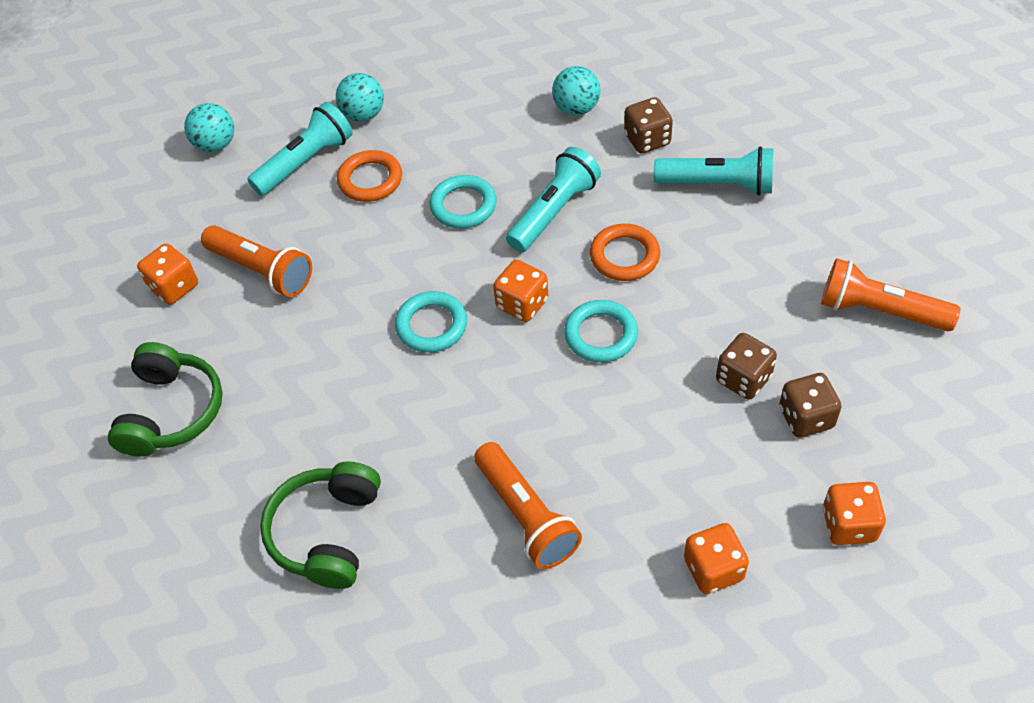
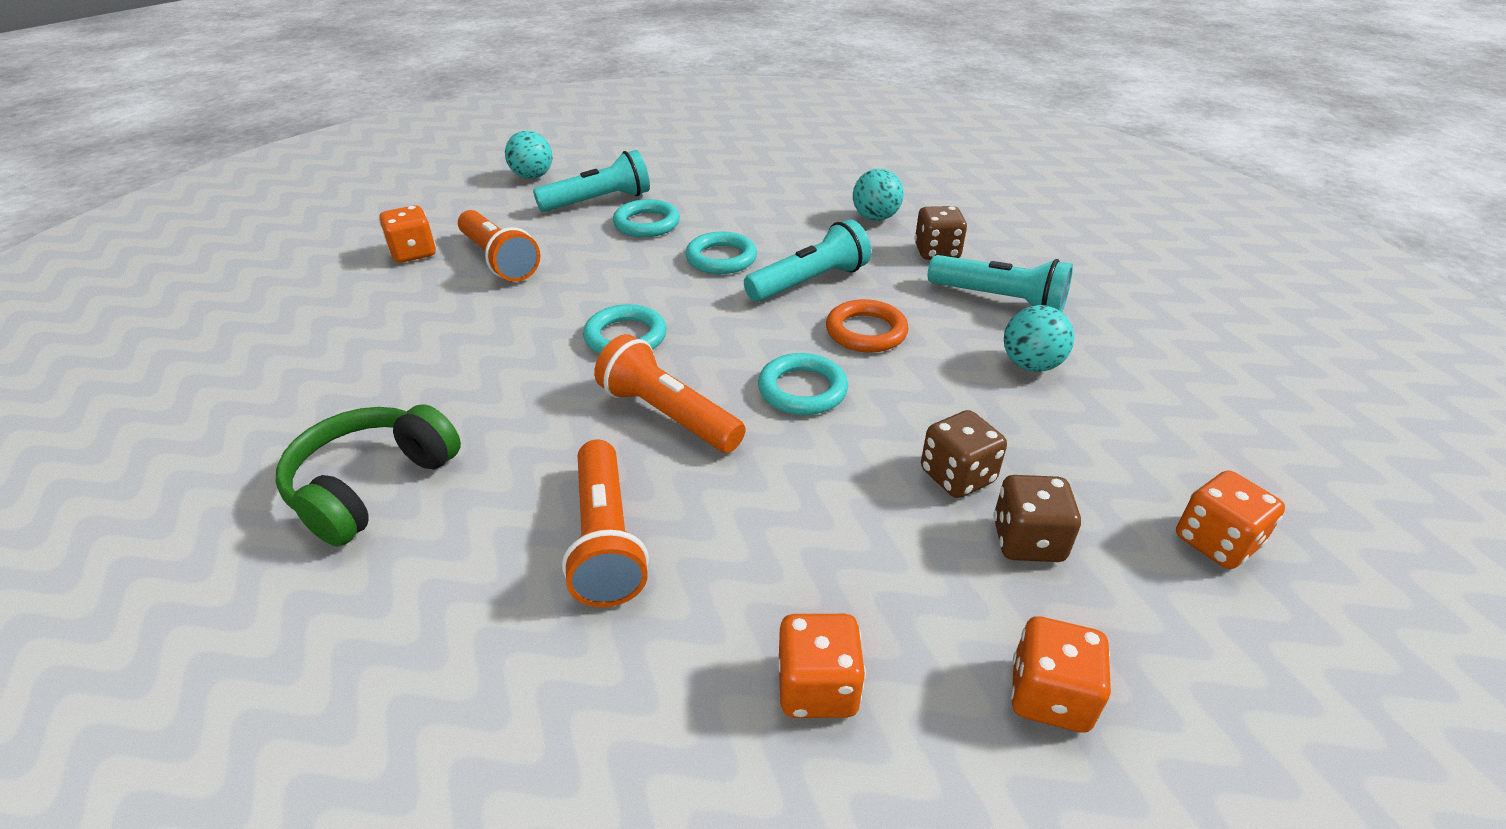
camera: 15 degrees right, 15 degrees down
green headphones [108,342,223,457] -> none
turquoise ball [336,73,384,122] -> turquoise ball moved to [1004,305,1074,372]
orange ring [337,150,402,202] -> turquoise ring [613,199,680,237]
orange dice [493,260,548,322] -> orange dice moved to [1176,471,1285,569]
orange flashlight [821,258,961,331] -> orange flashlight moved to [594,334,746,453]

